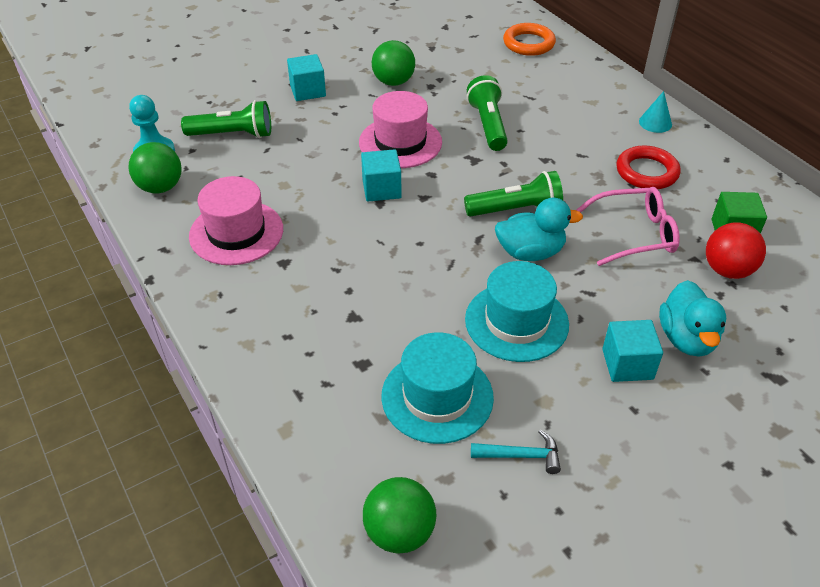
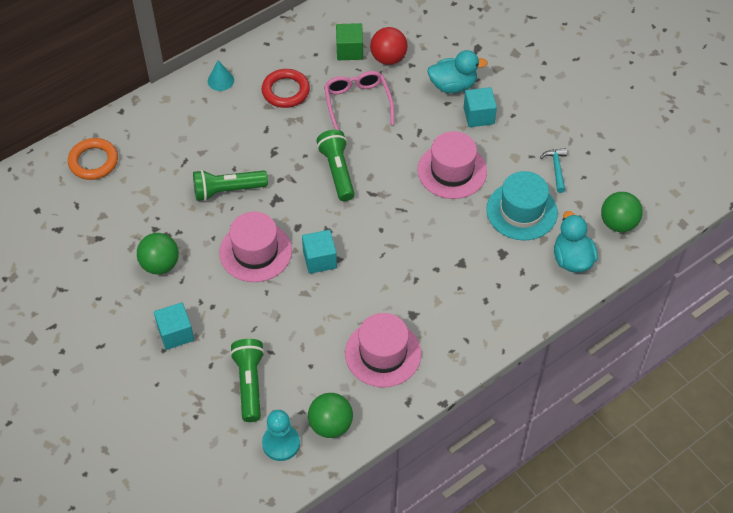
camera: 95 degrees left, 10 degrees up
turquoise hat [465,261,569,362] -> pink hat [417,131,487,199]
turquoise duck [495,198,583,261] -> turquoise duck moved to [554,211,598,273]

